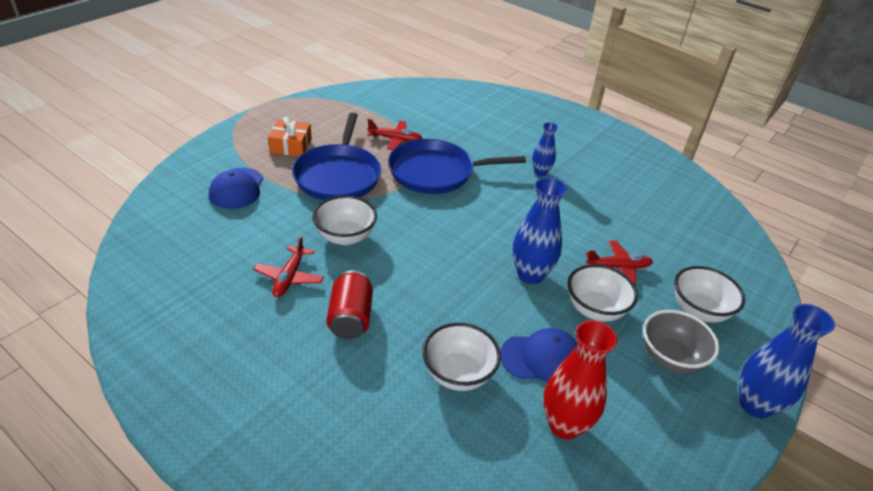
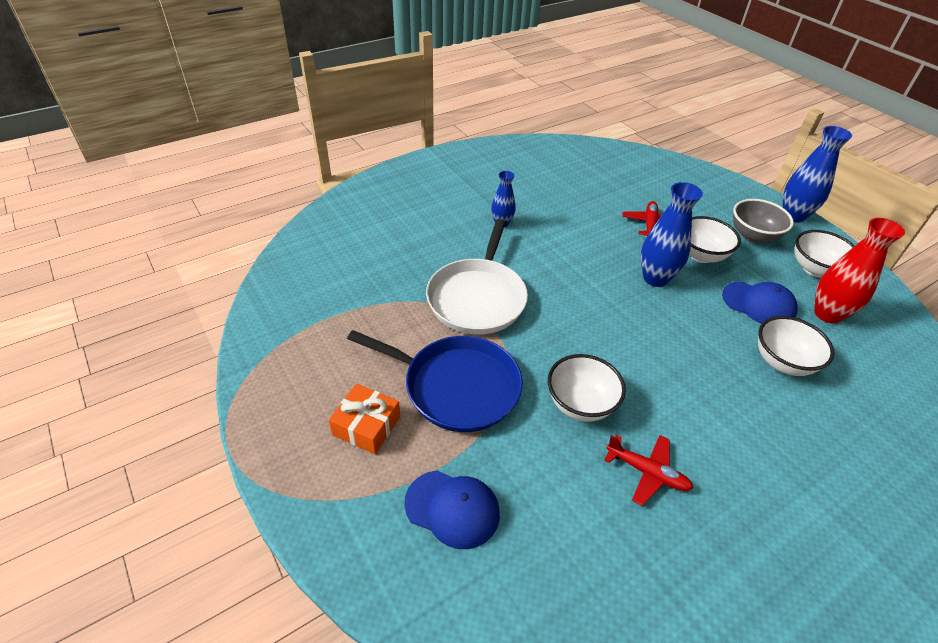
camera: 70 degrees left, 5 degrees up
red can [326,270,373,339] -> none
red plane [367,119,423,150] -> none
blue pan [388,139,526,194] -> white pan [426,219,528,334]
blue cap [500,328,577,383] -> blue cap turned 105 degrees clockwise [722,282,798,324]
white bowl [674,266,745,323] -> white bowl moved to [795,230,855,277]

